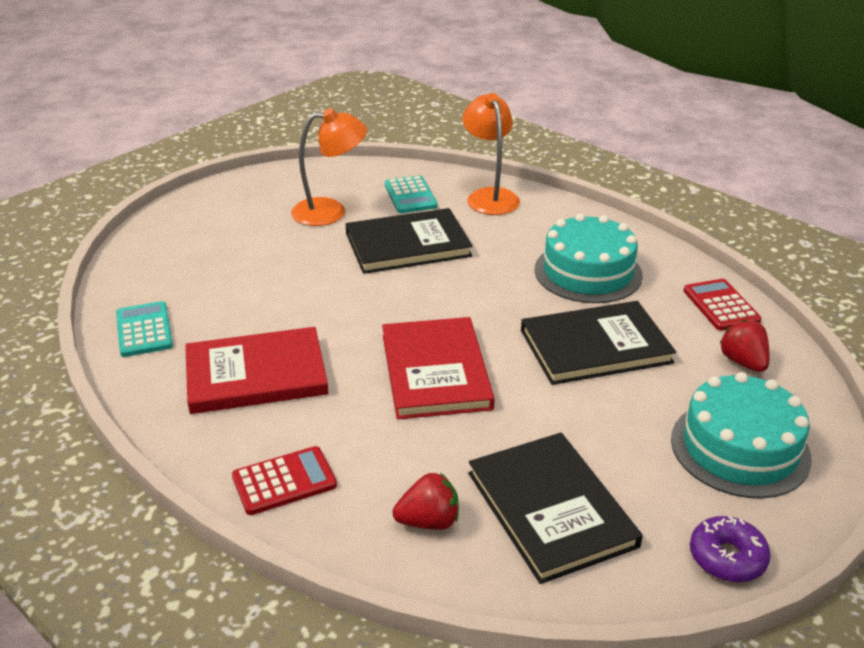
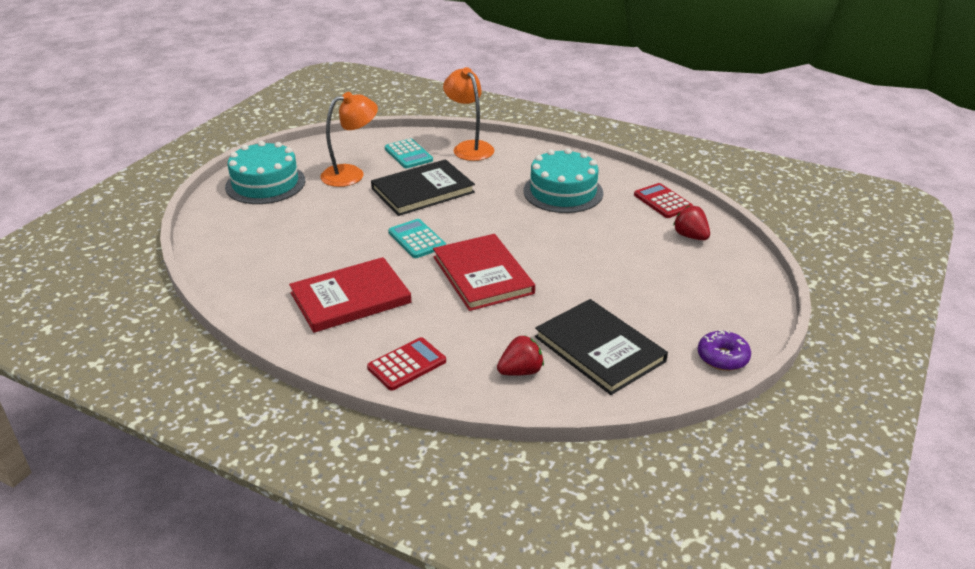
camera: 15 degrees left, 0 degrees up
turquoise calculator [116,301,173,357] -> turquoise calculator moved to [388,219,446,258]
black book [521,301,676,385] -> none
turquoise cake [671,372,812,498] -> turquoise cake moved to [225,141,305,204]

